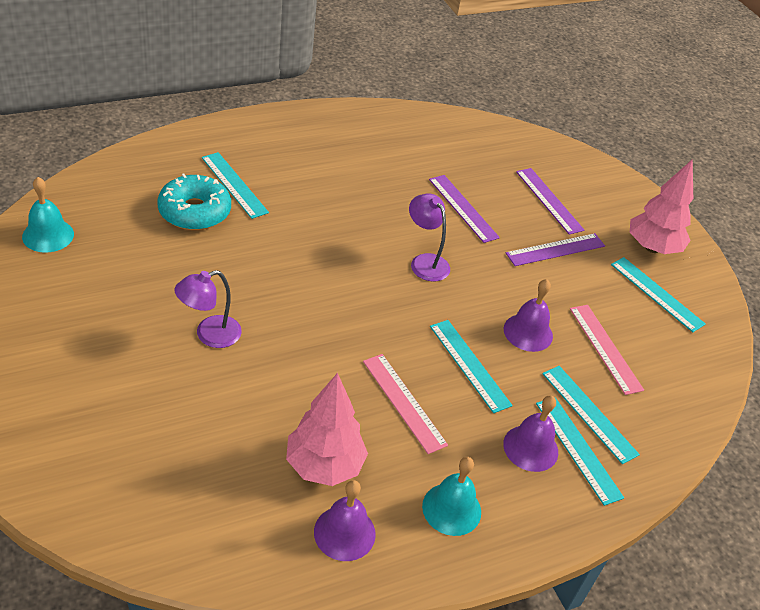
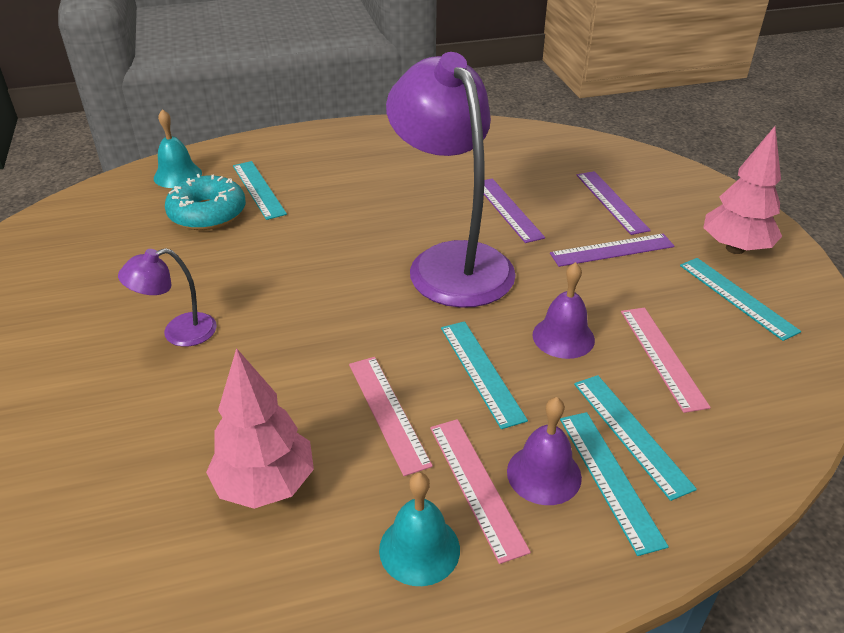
camera: 15 degrees right, 5 degrees down
turquoise bell [22,177,74,253] -> turquoise bell moved to [154,109,202,188]
purple bell [314,480,376,561] -> none
purple lamp [409,193,450,282] -> purple lamp [386,52,516,308], size x2.25
none -> pink ruler [430,419,531,564]

